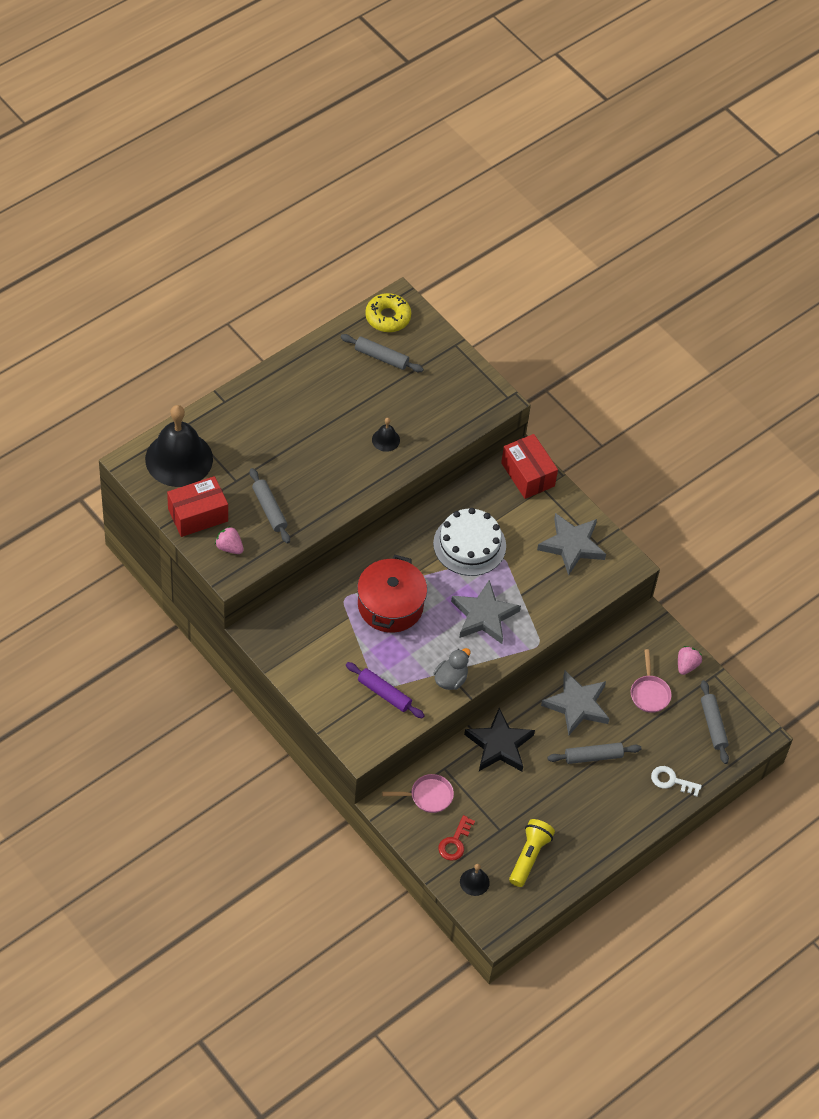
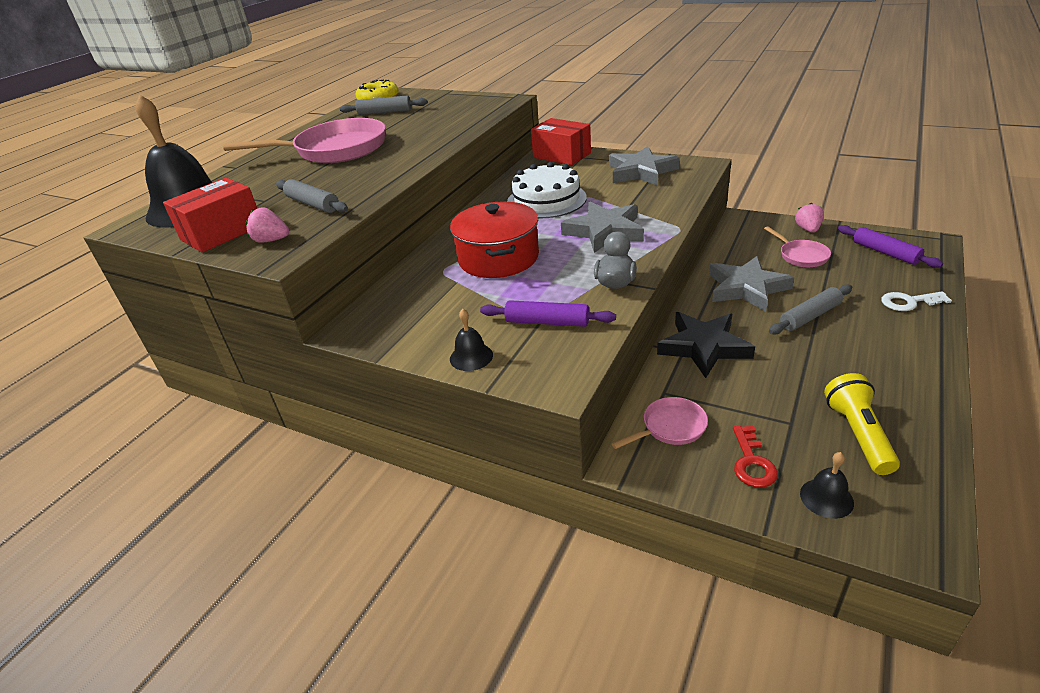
camera: 15 degrees left, 20 degrees down
black bell [372,418,400,452] -> black bell moved to [450,309,493,371]
grey rolling pin [701,680,729,764] -> purple rolling pin [838,225,943,268]
none -> pink pan [223,118,386,163]

